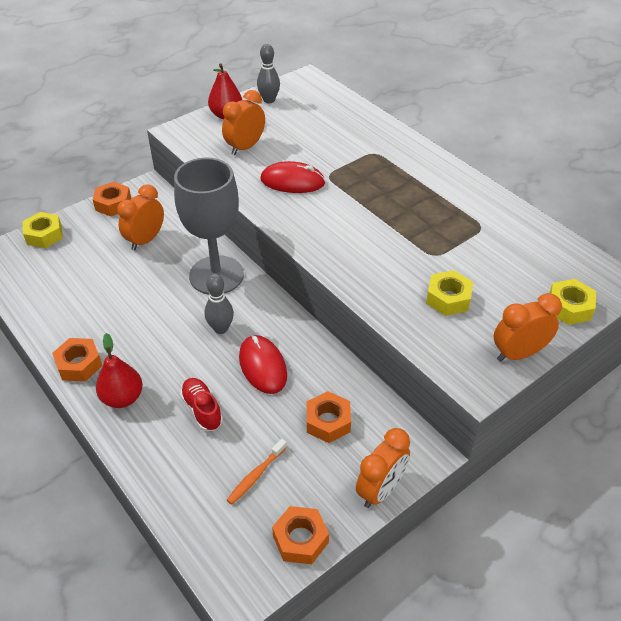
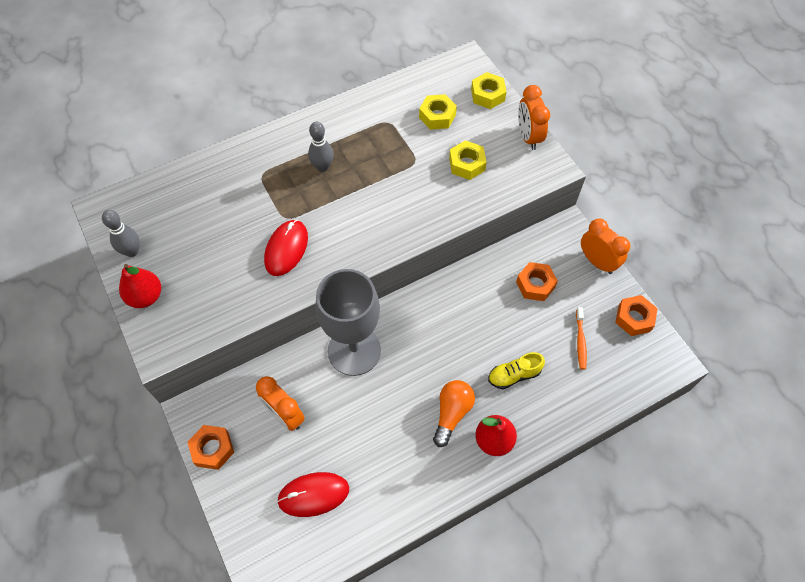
camera: 80 degrees left, 15 degrees up
yellow nut [23,212,63,248] -> yellow nut moved to [419,94,457,130]
orange nut [52,338,102,381] -> none
red shoe [180,378,223,431] -> yellow shoe [488,352,545,389]
grey bowling pin [205,274,234,334] -> grey bowling pin moved to [308,122,334,172]
orange clock [222,90,265,155] -> none
orange toothbrush [227,439,287,505] -> orange toothbrush turned 45 degrees clockwise [576,307,587,370]
red mouse [239,335,287,394] -> red mouse moved to [277,472,349,517]
none -> orange light bulb [433,380,475,447]

